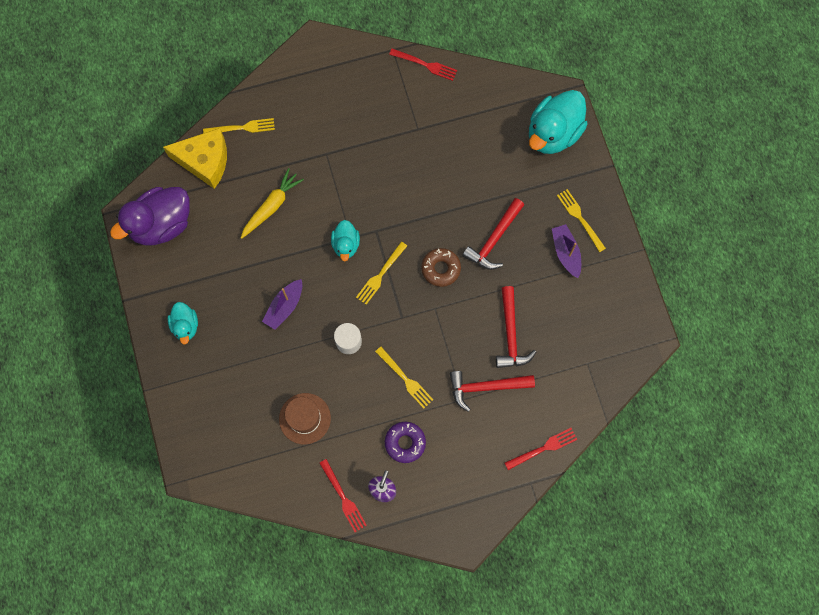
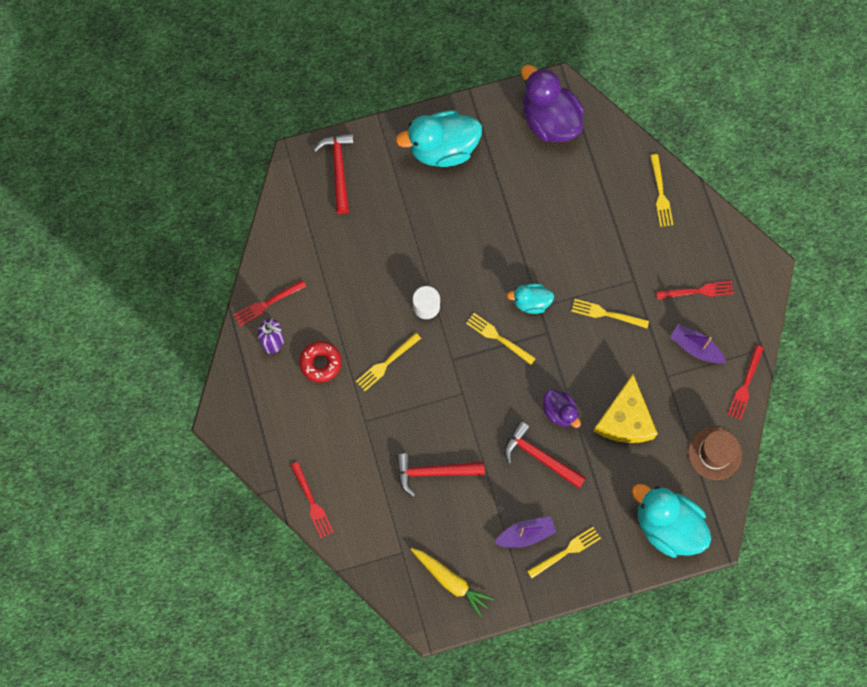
camera: 90 degrees right, 0 degrees up
yellow cheese [163,128,227,189] -> yellow cheese moved to [594,374,658,443]
turquoise duck [168,302,198,345] -> turquoise duck [396,111,482,167], size x1.88
yellow carrot [241,168,304,239] -> yellow carrot moved to [410,548,494,617]
purple boat [262,279,302,330] -> purple boat moved to [670,324,726,363]
brown hat [279,393,331,444] -> brown hat moved to [688,427,742,480]
purple donut [385,422,426,463] -> red donut [299,341,341,382]
brown donut [421,248,461,287] -> none
red hammer [450,371,535,412] -> red hammer moved to [314,133,354,214]
none -> purple duck [543,389,581,428]
none -> yellow fork [571,299,649,328]
none -> red fork [656,281,734,300]

